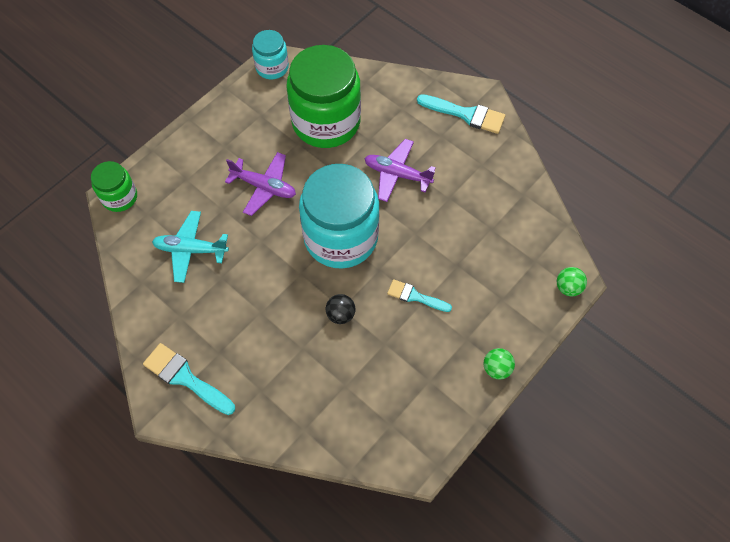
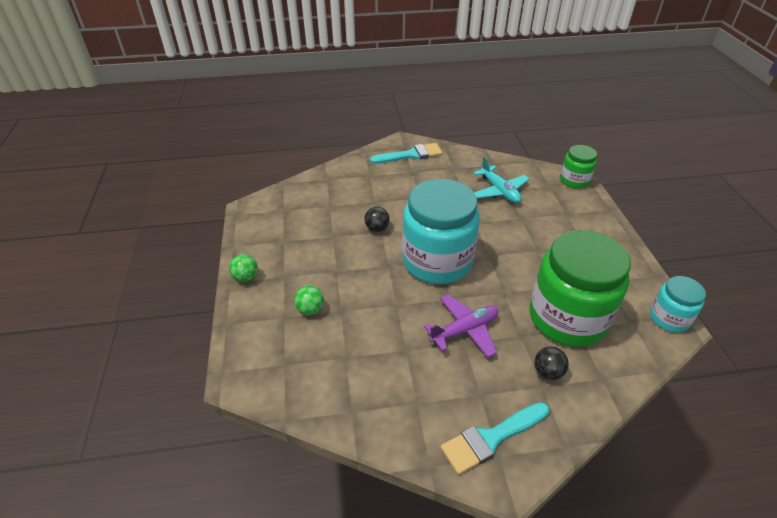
camera: 130 degrees right, 20 degrees down
turquoise plane [152,211,229,283] -> turquoise plane turned 105 degrees clockwise [473,156,530,203]
purple plane [225,152,296,216] -> none
turquoise brush [387,279,452,312] -> none
green ball [557,267,587,296] -> green ball moved to [294,285,324,315]
none -> black ball [534,347,569,380]

